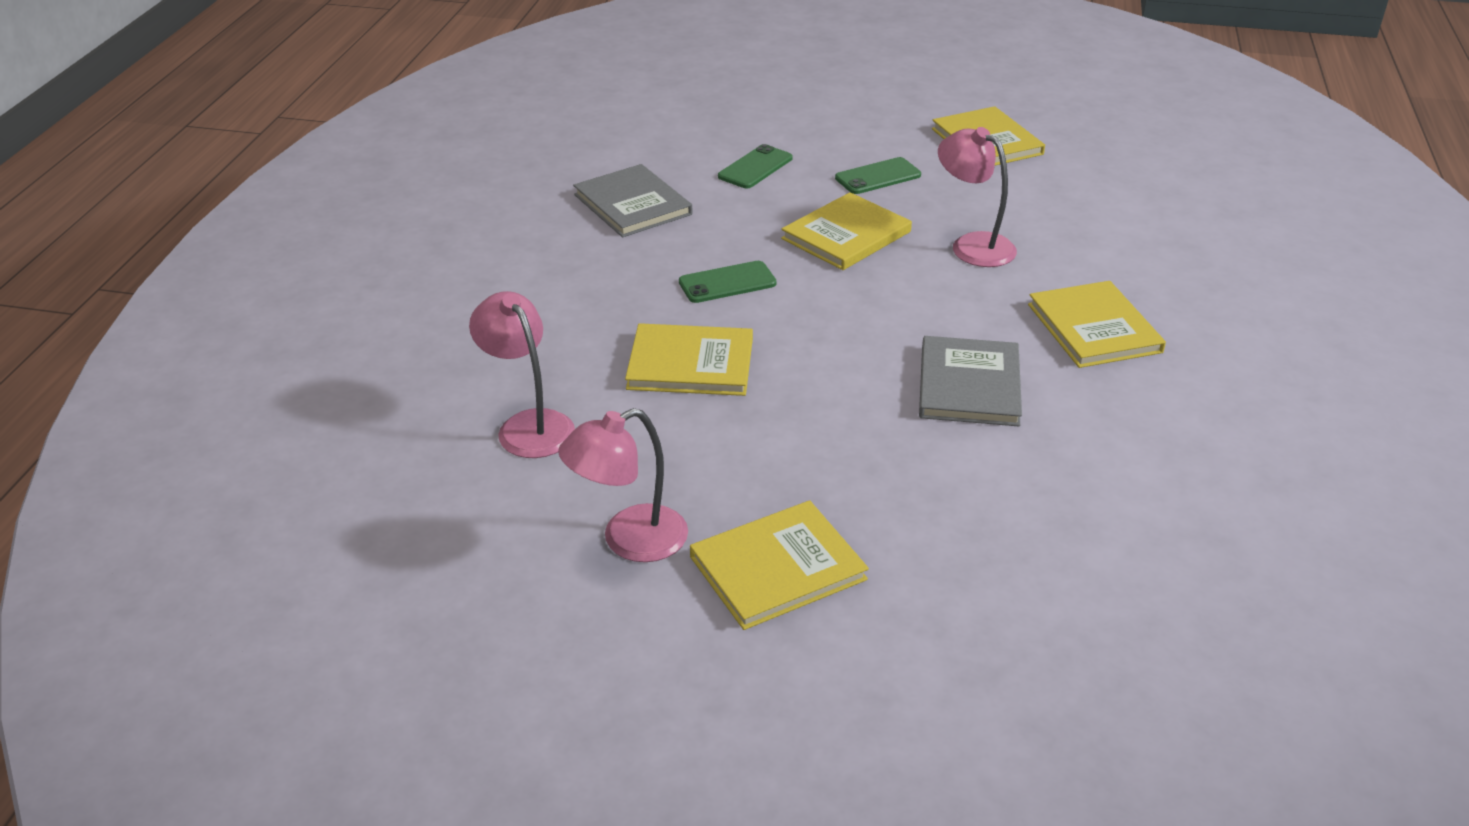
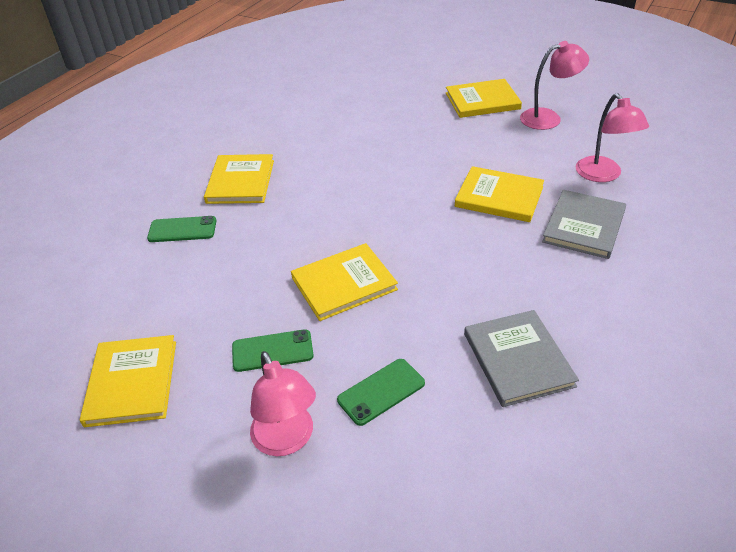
camera: 160 degrees left, 5 degrees up
green phone [679,261,777,303] -> green phone moved to [147,216,216,242]
grey book [919,336,1022,426] -> grey book moved to [542,190,626,259]
pink lamp [938,127,1017,267] -> pink lamp moved to [250,351,316,456]

